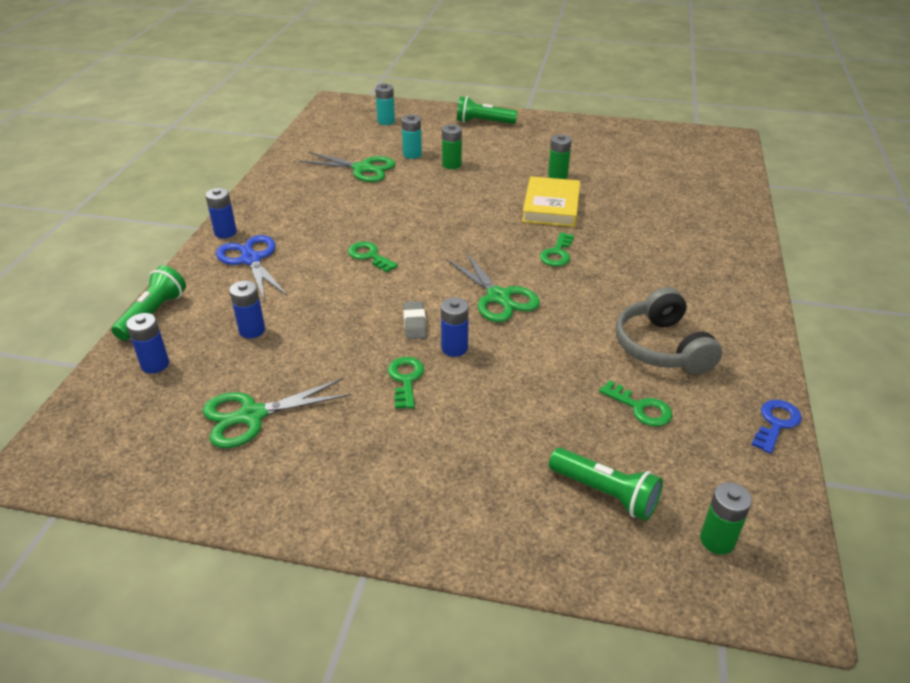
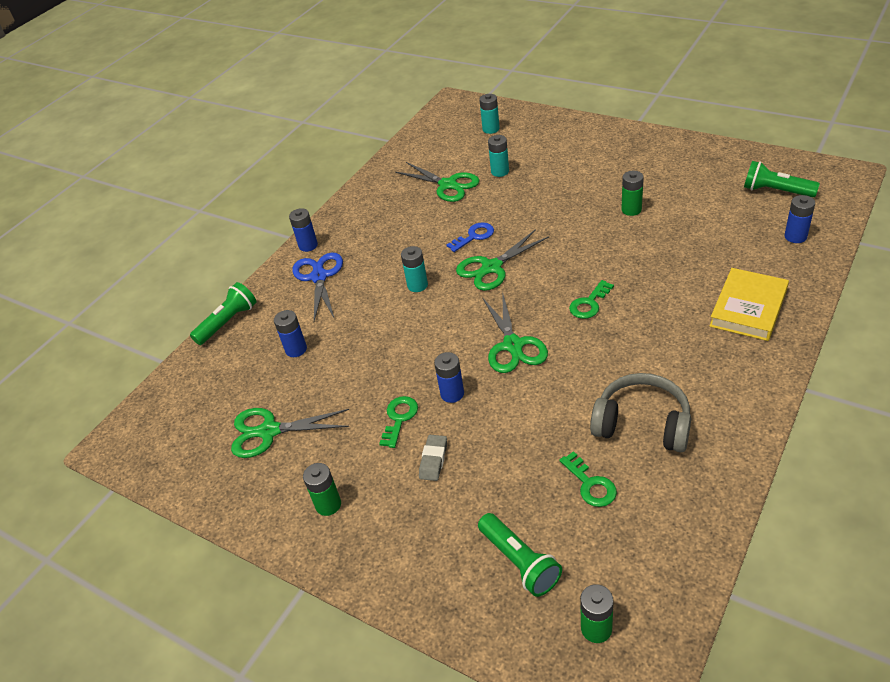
camera: 25 degrees right, 5 degrees up
blue battery [126,313,169,373] -> blue battery moved to [784,195,815,243]
green key [348,242,398,273] -> turquoise battery [401,246,428,292]
grey eraser [403,301,427,339] -> grey eraser moved to [419,435,447,481]
green battery [442,124,462,169] -> green battery moved to [303,463,341,516]
green flashlight [457,96,518,124] -> green flashlight moved to [744,161,820,197]
yellow book [522,176,580,227] -> yellow book moved to [709,268,789,341]
grey headphones [616,287,722,374] -> grey headphones turned 105 degrees clockwise [590,373,691,452]
blue key [751,400,802,454] -> blue key moved to [446,222,494,252]
none -> green scissors [456,229,549,291]

